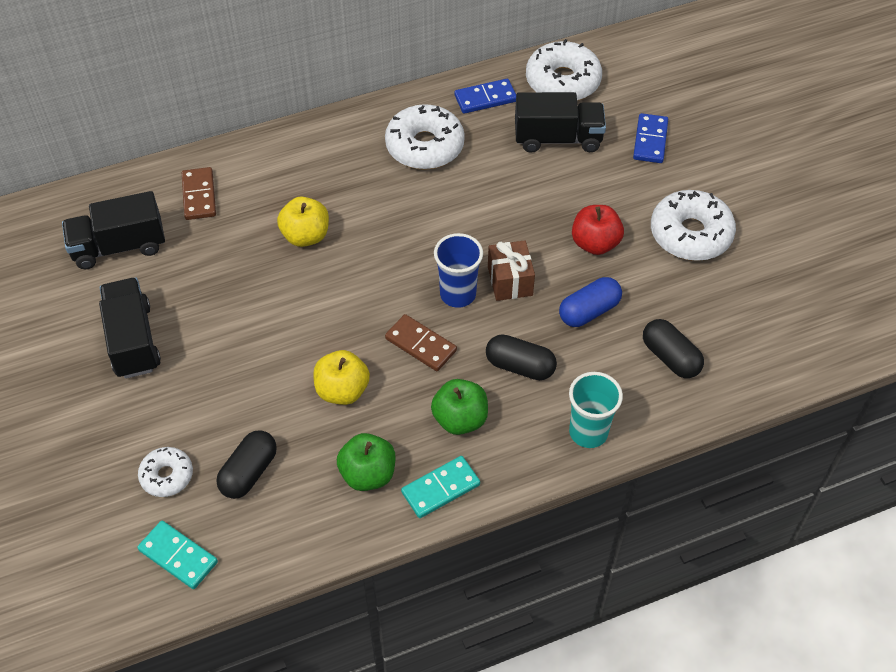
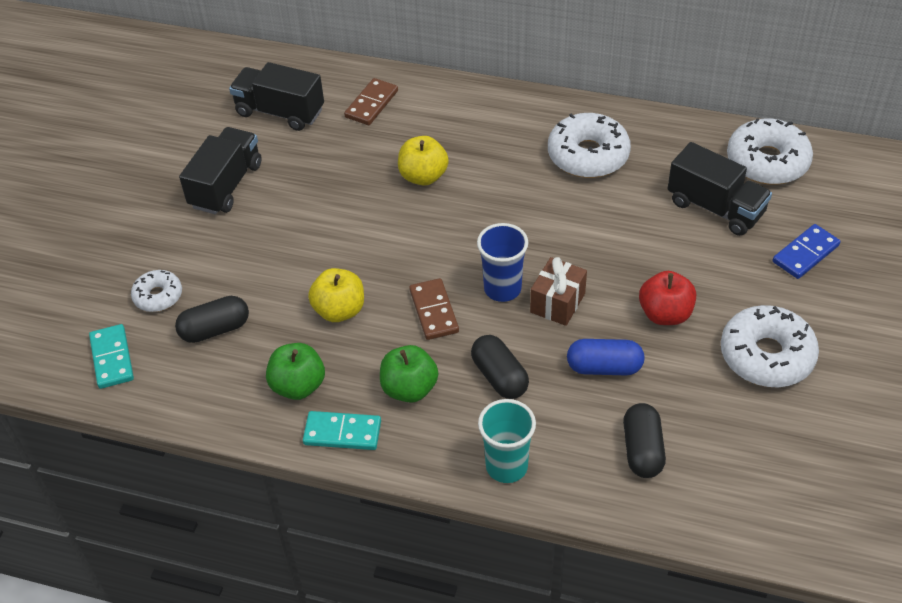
camera: 40 degrees right, 5 degrees down
blue domino [454,79,516,114] -> none

